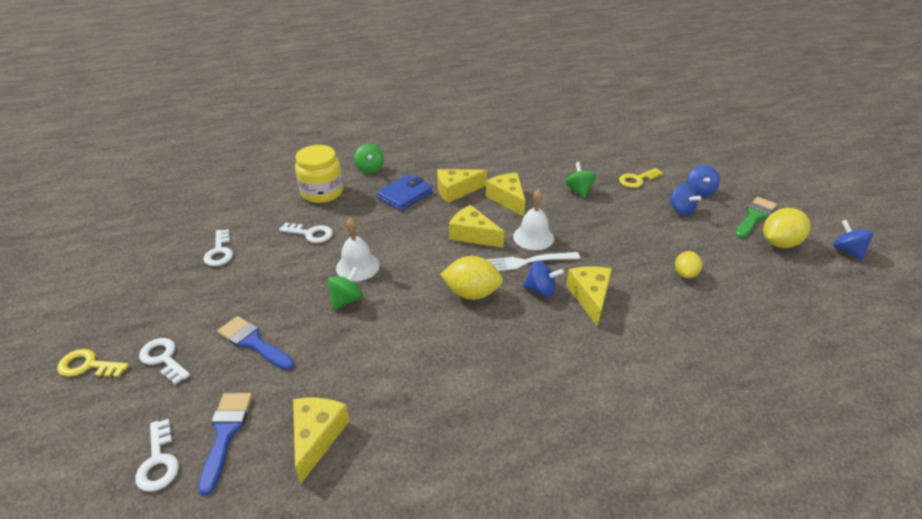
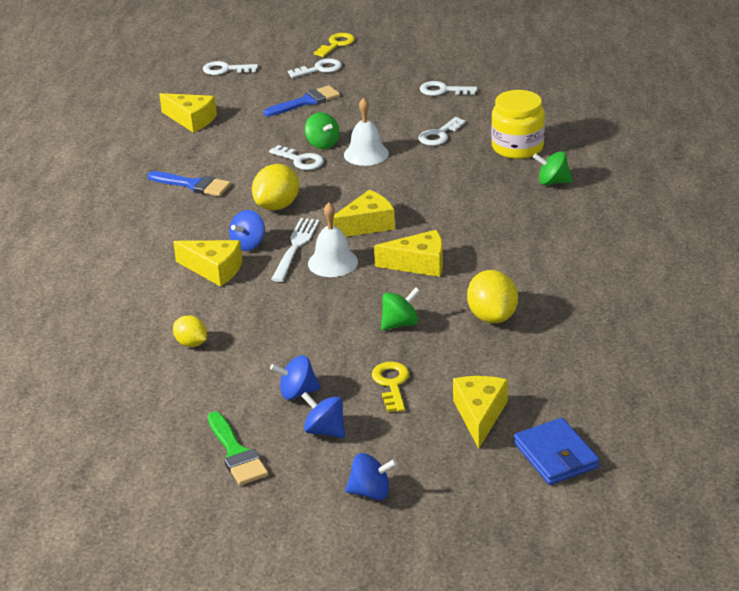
camera: 115 degrees right, 5 degrees down
blue brush [198,393,252,495] -> blue brush moved to [147,171,231,196]
blue wallet [377,174,433,211] -> blue wallet moved to [514,418,599,485]
yellow cheese [437,169,487,203] -> yellow cheese moved to [453,376,508,449]
green spinning top [565,162,596,198] -> green spinning top turned 45 degrees counterclockwise [381,287,420,330]
yellow lemon [763,208,811,248] -> yellow lemon moved to [467,270,518,323]
blue spinning top [833,220,873,261] -> blue spinning top moved to [345,453,397,500]
none -> white key [269,145,324,170]

